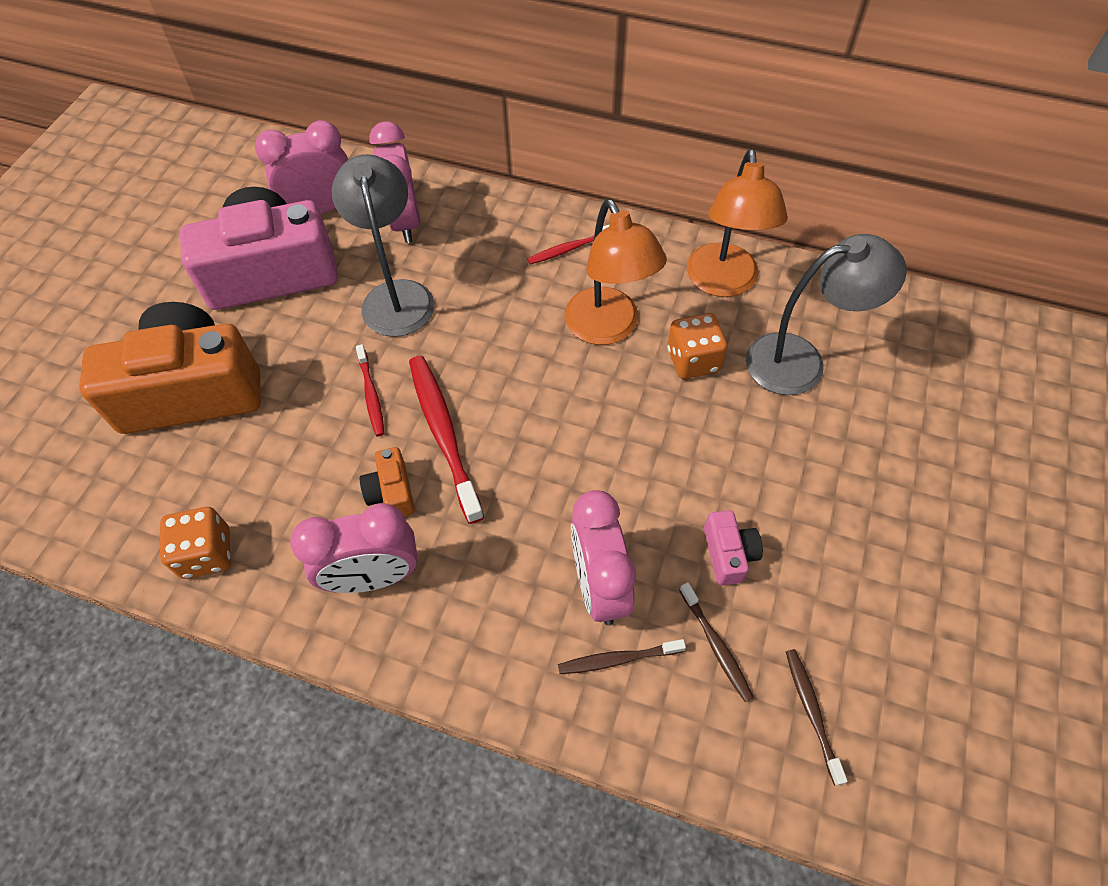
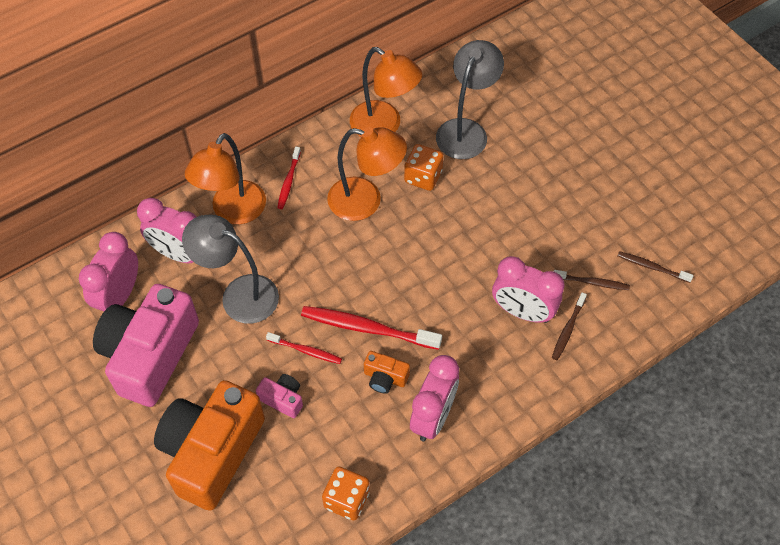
camera: 55 degrees left, 0 degrees up
pink camera [704,510,763,586] -> pink camera moved to [256,374,303,418]
none -> orange lamp [185,133,266,224]

